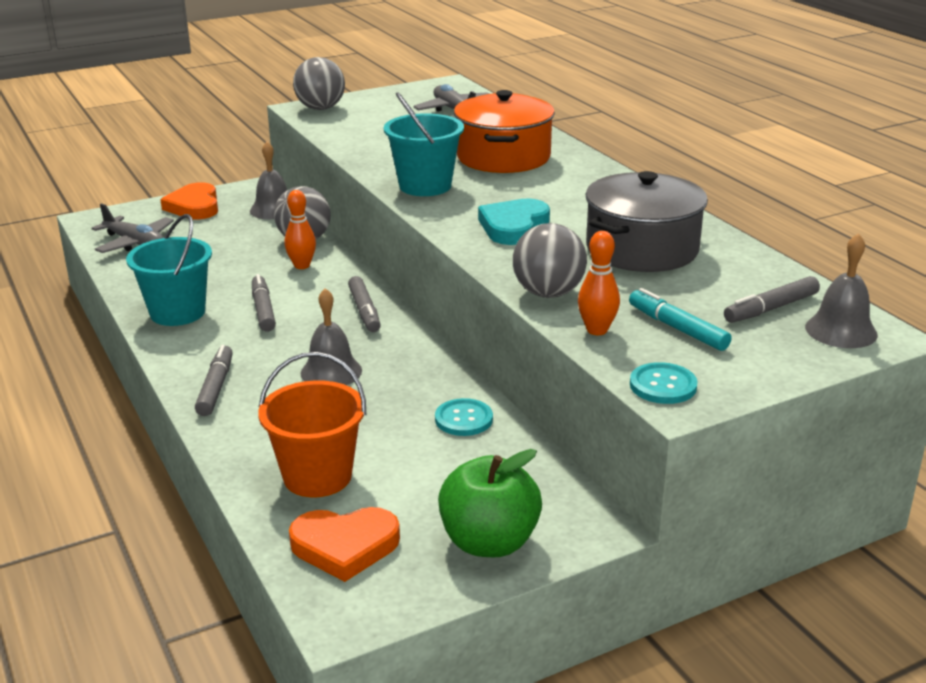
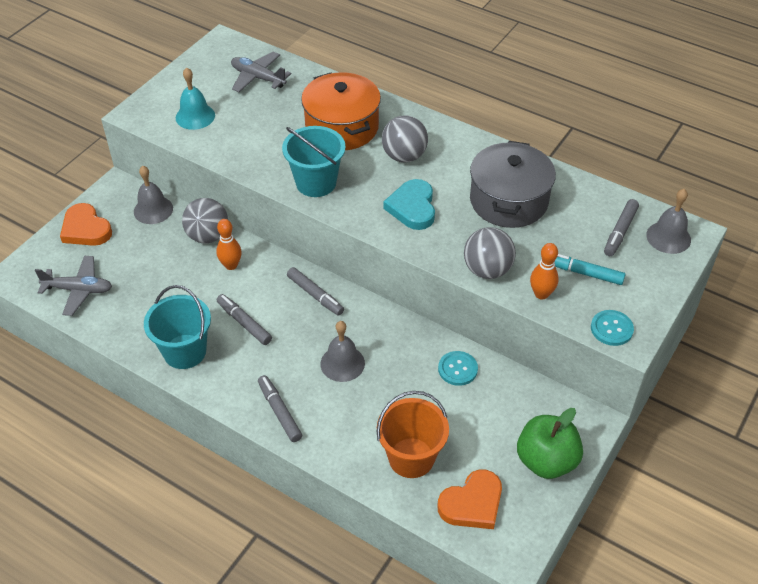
camera: 30 degrees left, 20 degrees up
grey ball [293,57,345,110] -> grey ball moved to [382,115,428,163]
none -> turquoise bell [176,67,215,130]

